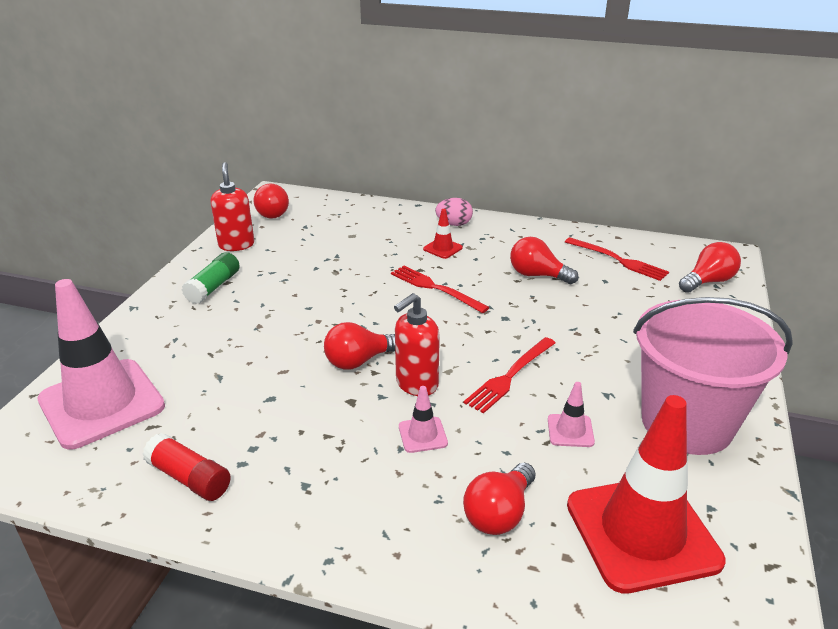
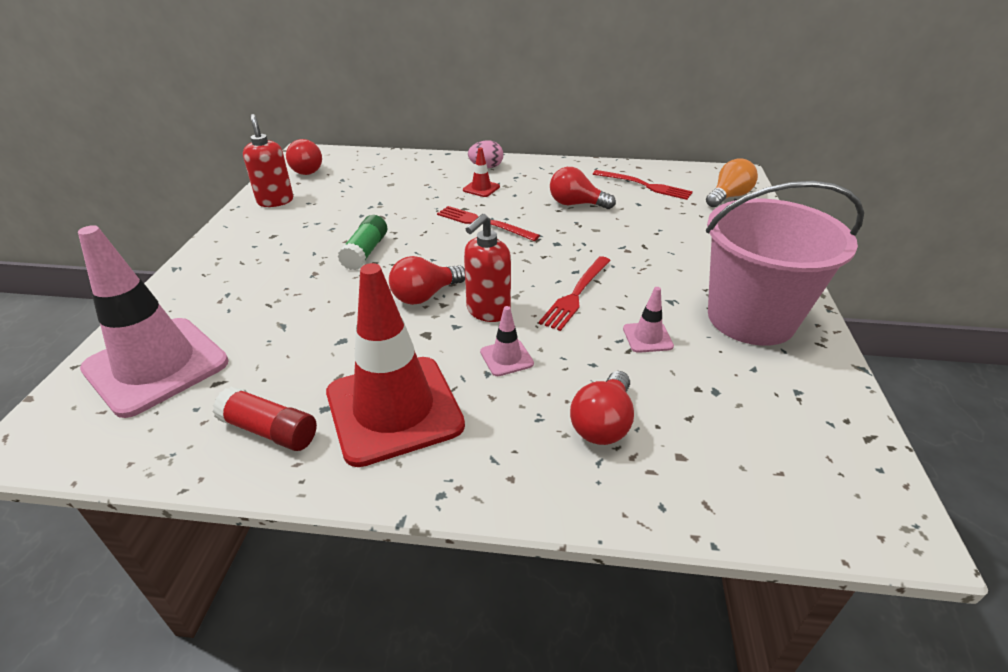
camera: 10 degrees left, 5 degrees up
green glue stick [182,252,240,304] -> green glue stick moved to [337,215,387,270]
red traffic cone [567,395,726,594] -> red traffic cone moved to [326,263,465,467]
red light bulb [679,242,741,293] -> orange light bulb [706,158,758,207]

